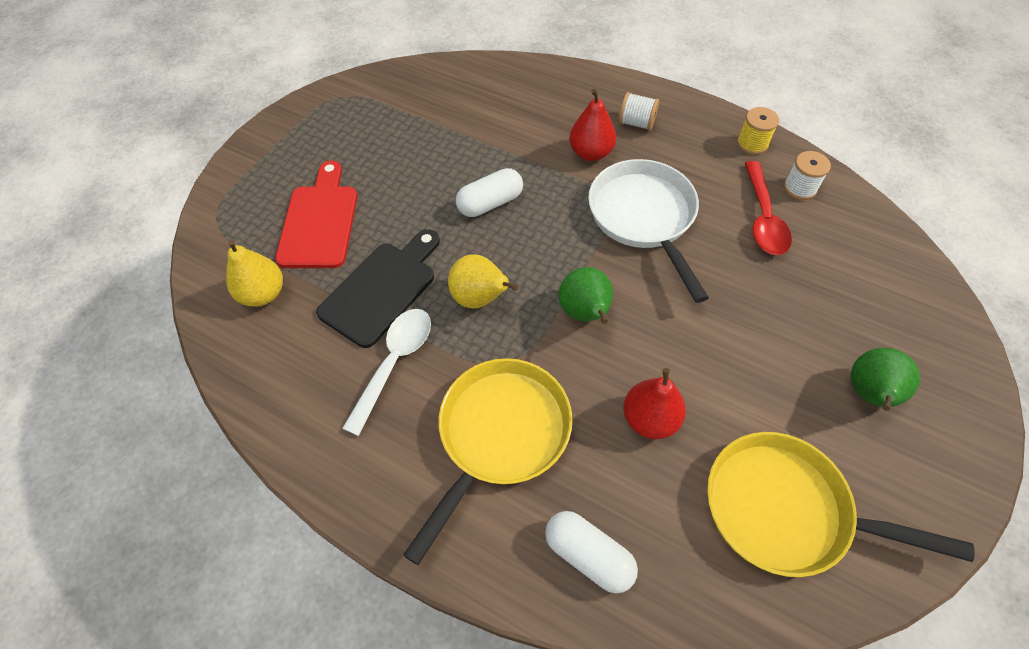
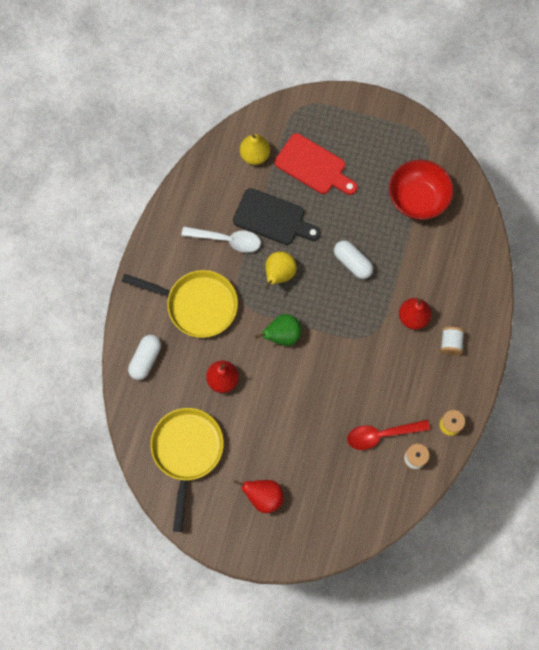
camera: 75 degrees right, 15 degrees up
red cutting board [275,161,357,268] -> red cutting board turned 45 degrees clockwise [275,133,357,195]
white pan [588,159,709,303] -> none
green pear [851,348,920,411] -> red pear [234,480,284,513]
none -> red bowl [389,160,453,220]

